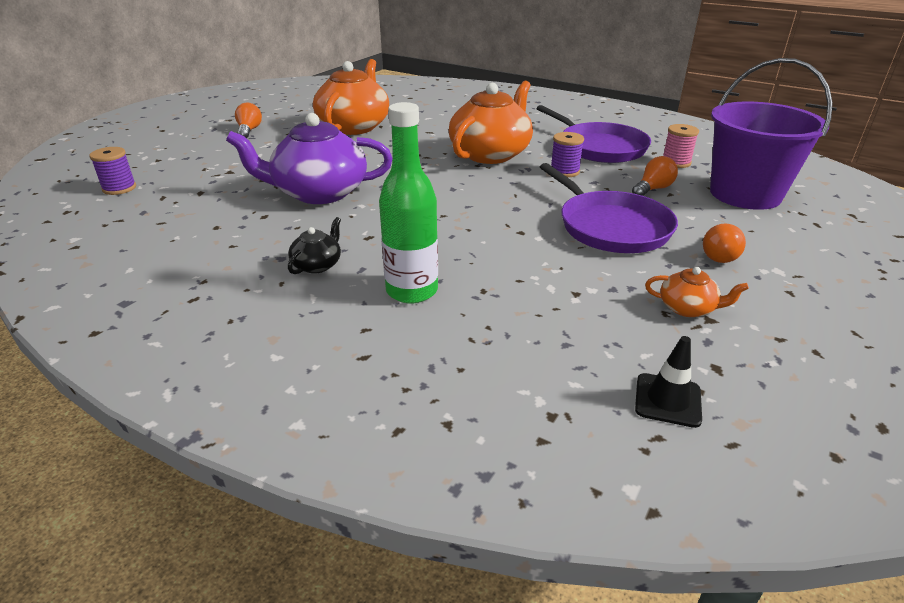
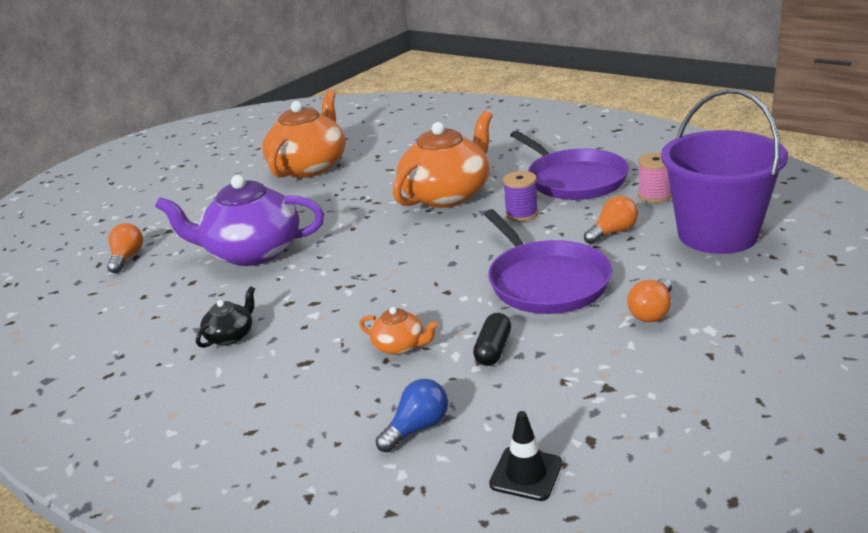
camera: 10 degrees right, 5 degrees down
purple spool [89,147,136,195] -> none
orange light bulb [235,102,262,138] -> orange light bulb moved to [107,223,143,273]
green bottle [379,102,438,304] -> none
orange teapot [645,267,749,317] -> orange teapot moved to [359,307,439,355]
none -> blue light bulb [376,379,448,452]
none -> black capsule [473,313,511,366]

